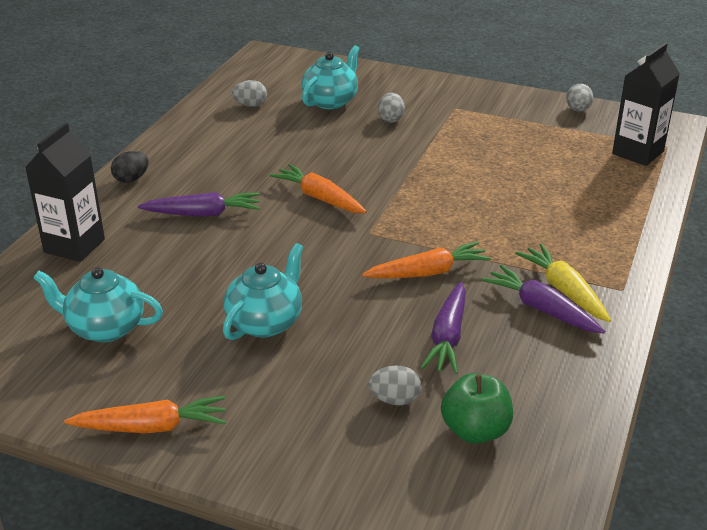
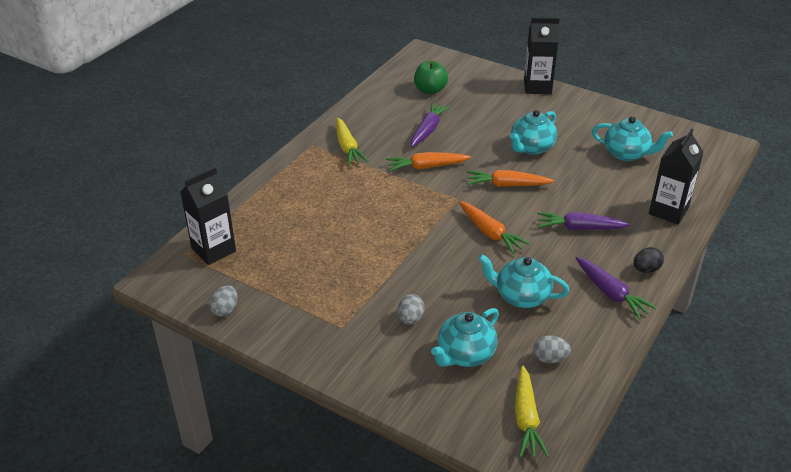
camera: 170 degrees left, 5 degrees up
orange carrot [64,396,226,433] -> orange carrot moved to [467,170,554,187]
grey egg [368,365,421,405] -> none
purple carrot [481,265,605,333] -> purple carrot moved to [576,257,657,319]
none -> turquoise teapot [478,254,569,308]
none -> yellow carrot [515,366,549,458]
none -> black carton [524,17,560,94]

